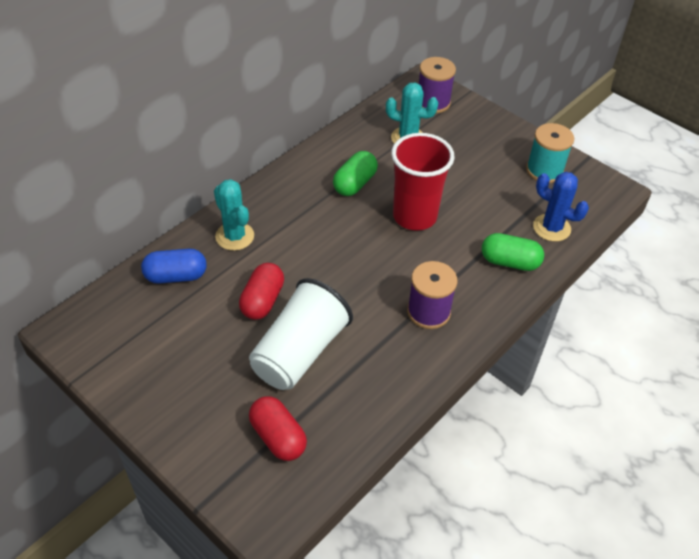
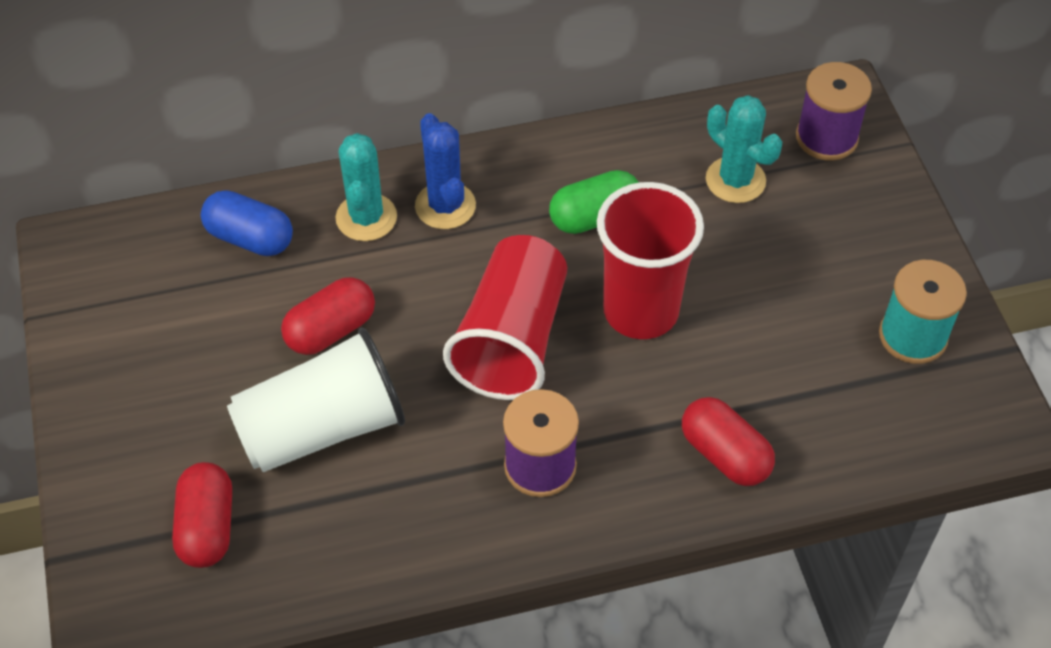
camera: 35 degrees right, 5 degrees up
green capsule [482,233,544,271] -> red capsule [682,397,775,486]
blue cactus [533,172,589,242] -> blue cactus moved to [415,113,476,229]
none -> red cup [443,235,567,400]

